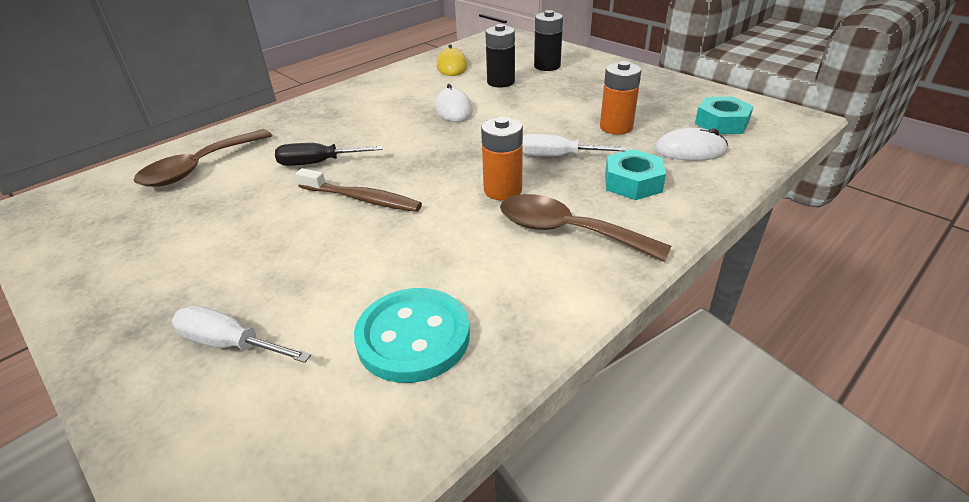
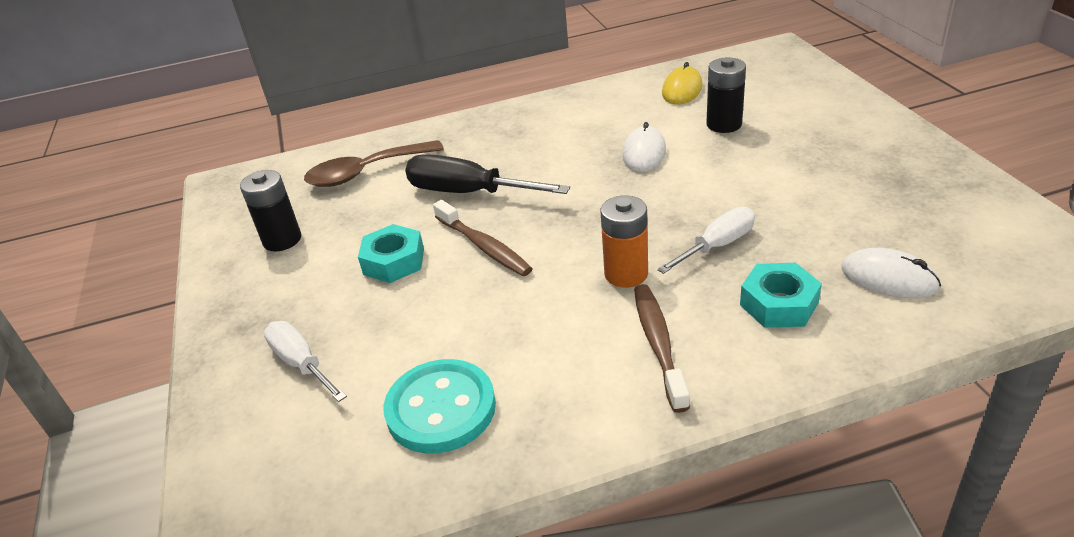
camera: 30 degrees right, 0 degrees up
black screwdriver [275,143,383,166] -> black screwdriver [405,154,570,194], size x1.54
brown spoon [500,194,671,262] -> brown toothbrush [634,284,690,413]
white screwdriver [522,134,628,156] -> white screwdriver turned 105 degrees clockwise [657,207,755,274]
black battery [534,10,563,71] -> black battery moved to [240,170,301,251]
orange battery [600,61,641,135] -> none
turquoise nut [695,96,754,134] -> turquoise nut moved to [358,224,424,283]

